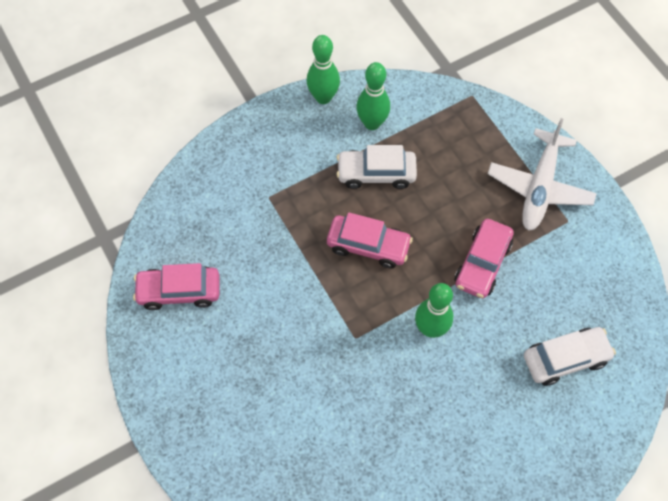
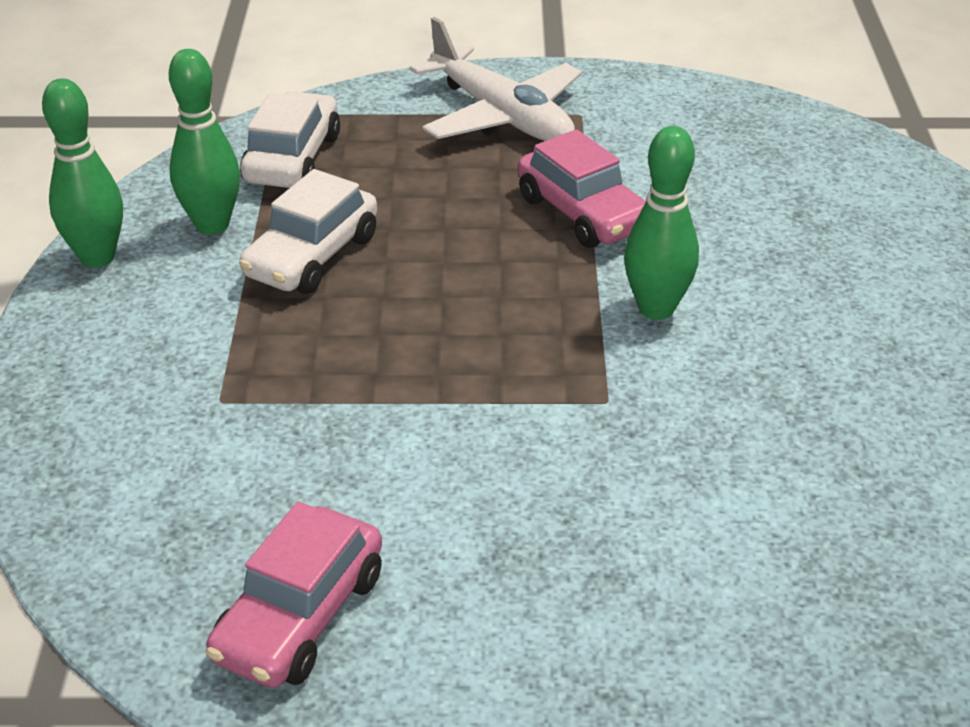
camera: 60 degrees left, 25 degrees down
pink car [327,212,413,269] -> none
white car [524,327,616,386] -> white car moved to [240,91,340,188]

